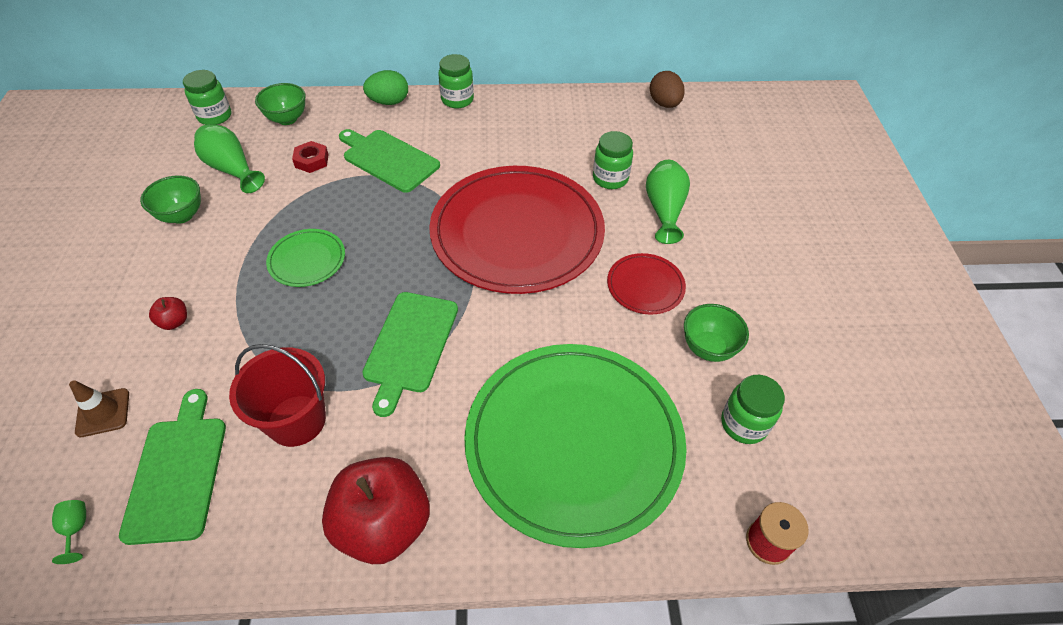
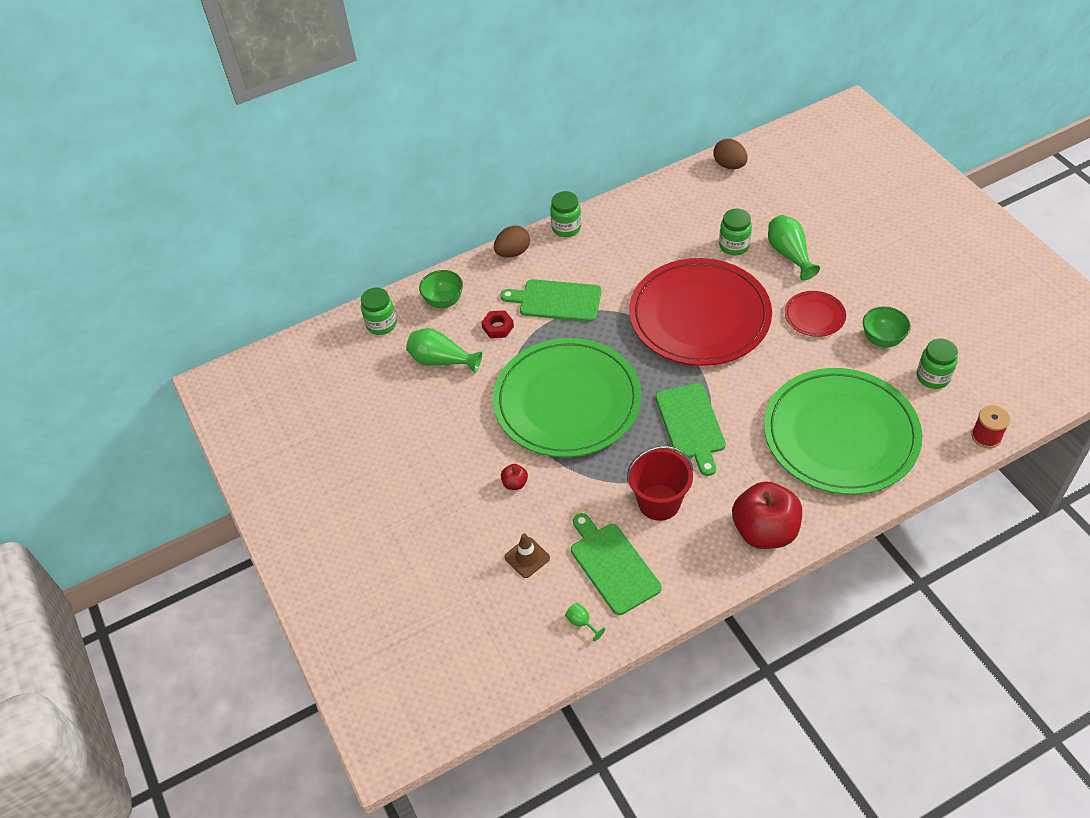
camera: 20 degrees left, 0 degrees up
green bowl [140,175,201,224] -> none
green plate [266,229,345,287] -> green plate [493,338,642,457], size x2.35
green egg [363,70,408,105] -> brown egg [494,225,530,258]

